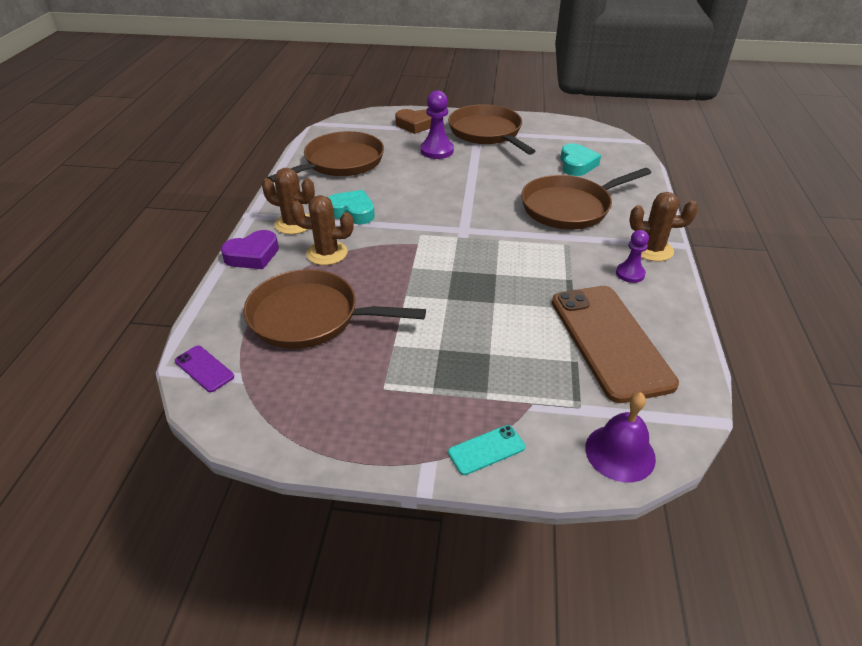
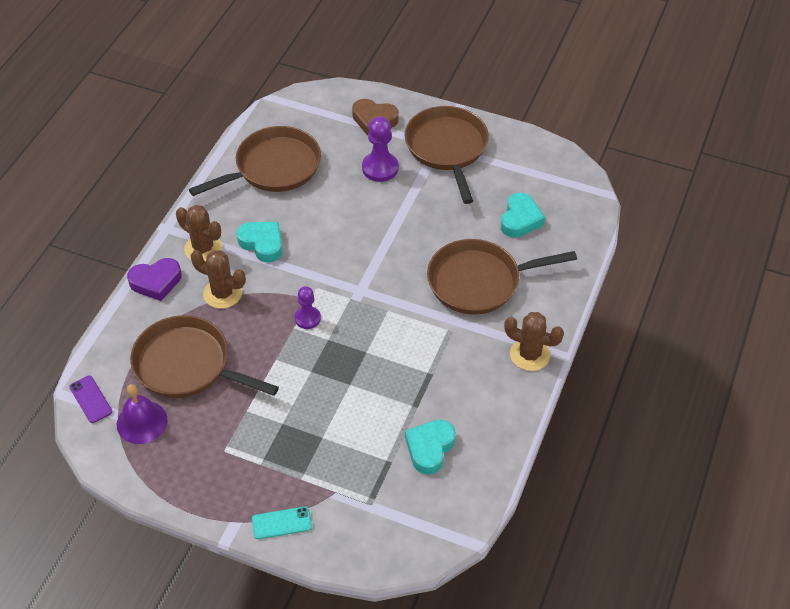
camera: 15 degrees right, 10 degrees up
brown phone [552,286,679,403] -> turquoise heart [405,420,456,475]
purple bell [585,392,656,483] -> purple bell moved to [117,384,168,444]
purple pawn [616,230,649,283] -> purple pawn moved to [295,286,321,329]

